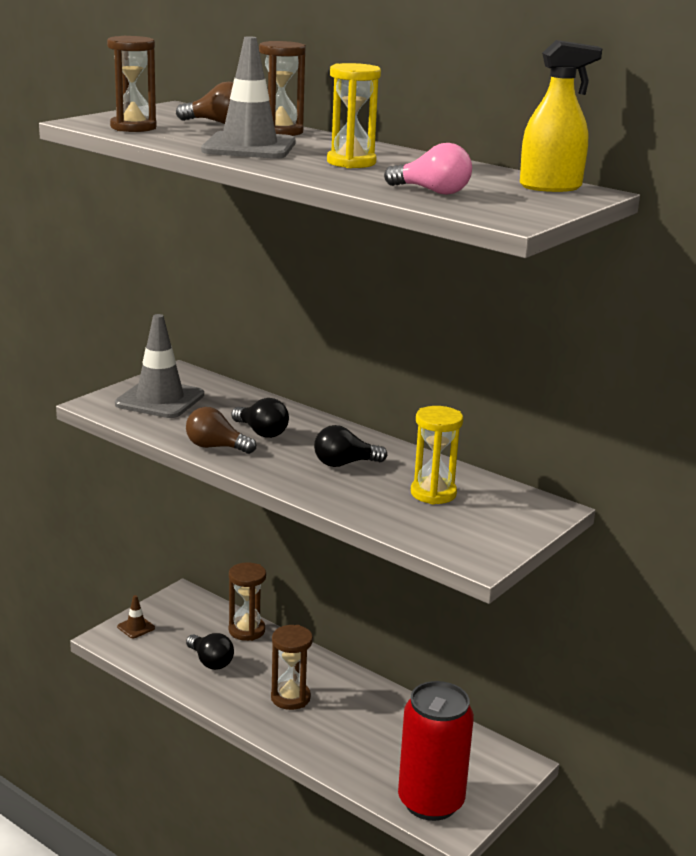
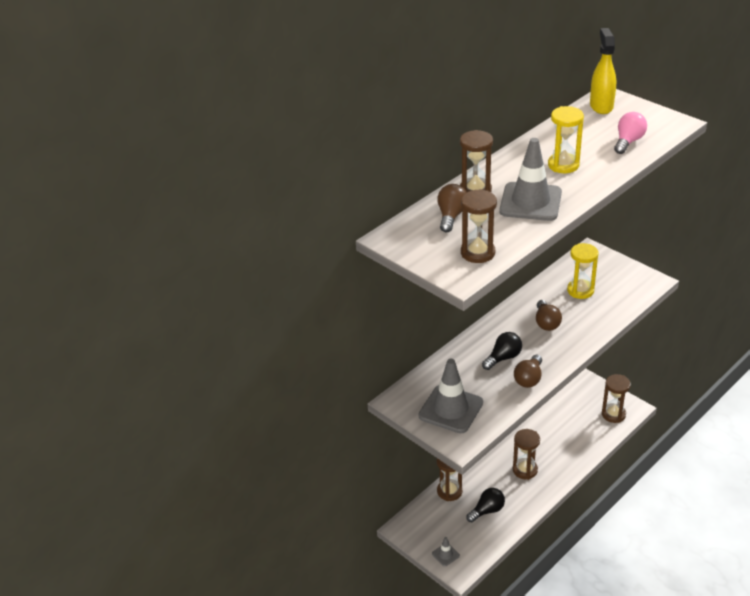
camera: 80 degrees left, 15 degrees up
brown traffic cone [117,595,155,638] -> grey traffic cone [432,537,460,566]
black light bulb [314,425,387,467] -> brown light bulb [536,300,562,331]
red can [398,681,474,821] -> brown hourglass [602,374,631,423]

